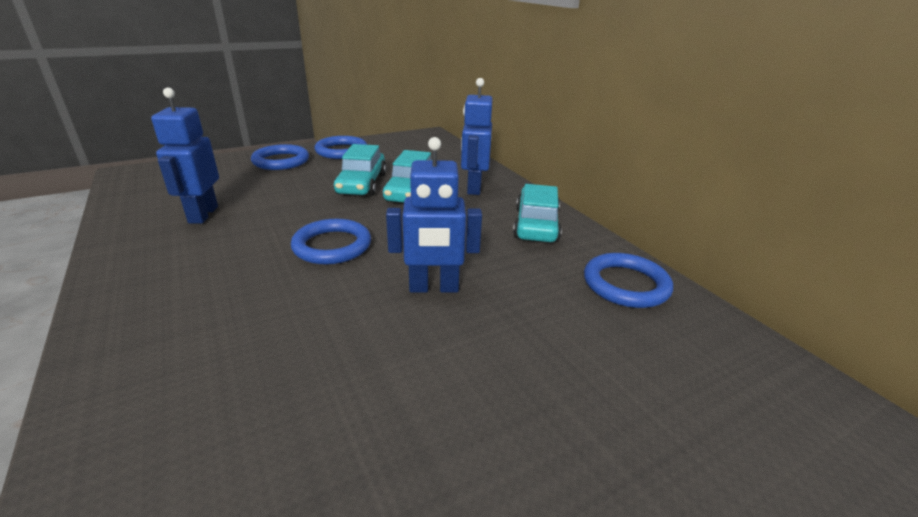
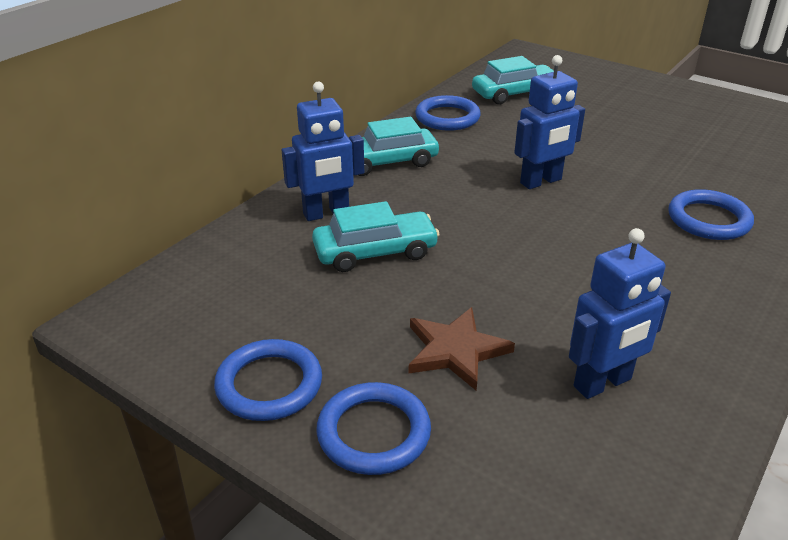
camera: 115 degrees left, 5 degrees up
blue ring [291,219,371,264] -> blue ring moved to [668,189,754,240]
turquoise car [334,144,386,196] -> turquoise car moved to [472,56,554,104]
blue robot [386,137,482,293] -> blue robot turned 90 degrees clockwise [514,55,585,189]
none -> brown star [409,307,515,391]

